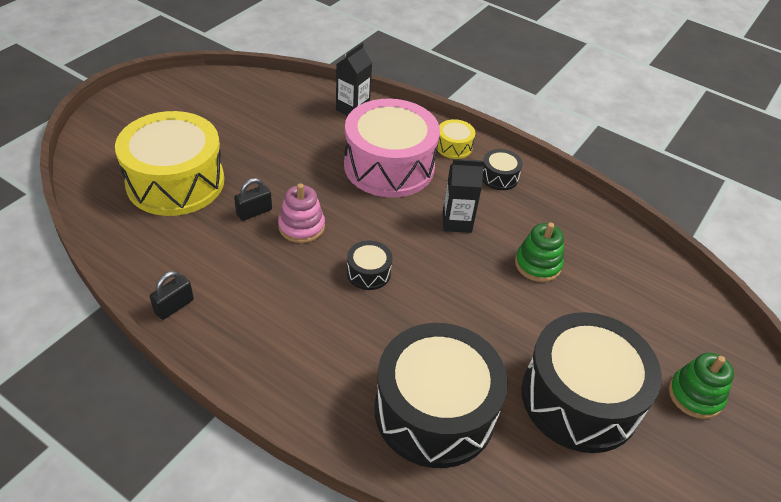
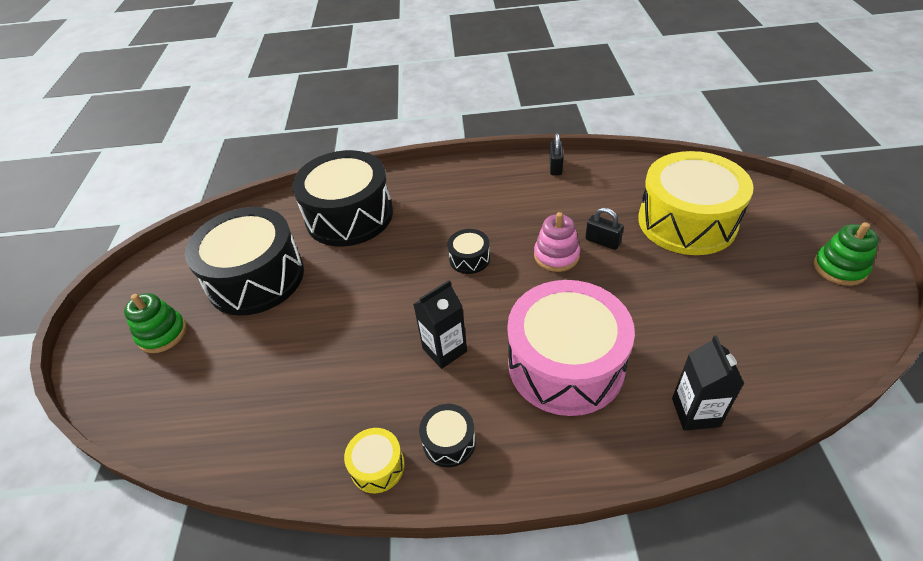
camera: 150 degrees right, 0 degrees up
black padlock [234,178,272,221] -> black padlock turned 75 degrees counterclockwise [585,208,624,250]
yellow drum [437,119,475,159] -> yellow drum moved to [344,428,405,493]
green stacking toy [515,223,564,282] -> green stacking toy moved to [814,222,879,286]

